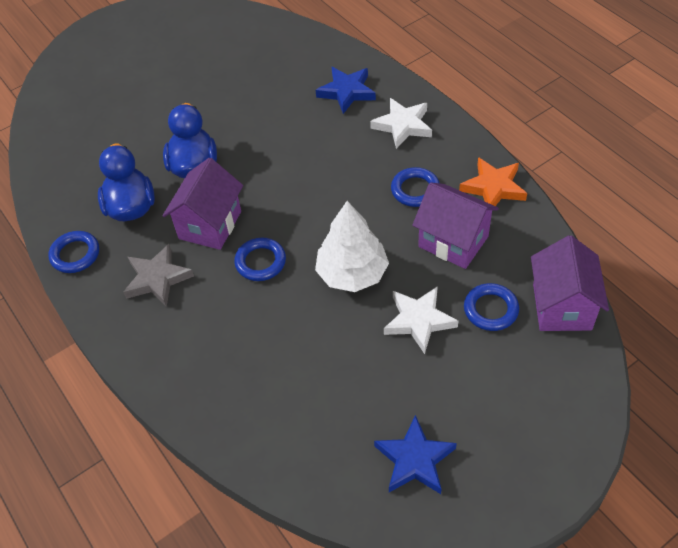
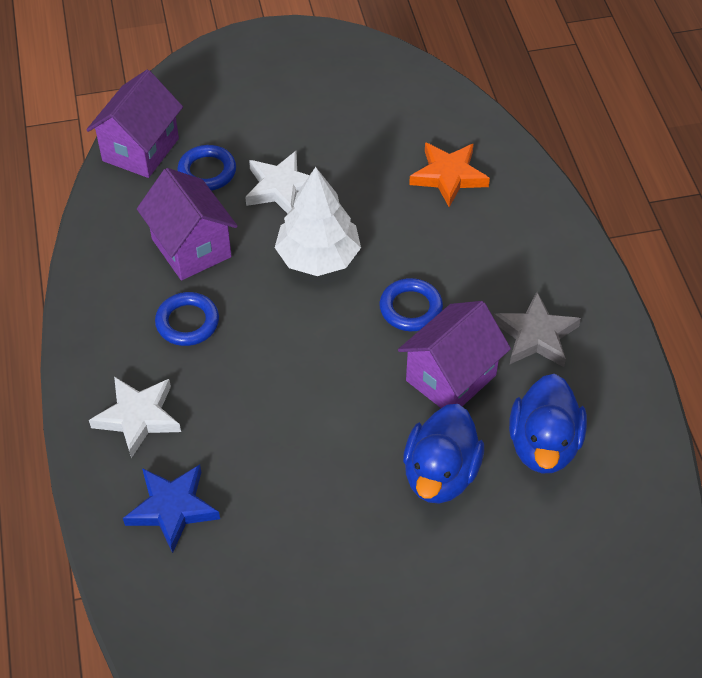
camera: 160 degrees left, 0 degrees up
blue ring [48,231,99,273] -> none
blue star [374,415,457,494] -> none
orange star [459,157,527,206] -> orange star moved to [409,142,490,207]

